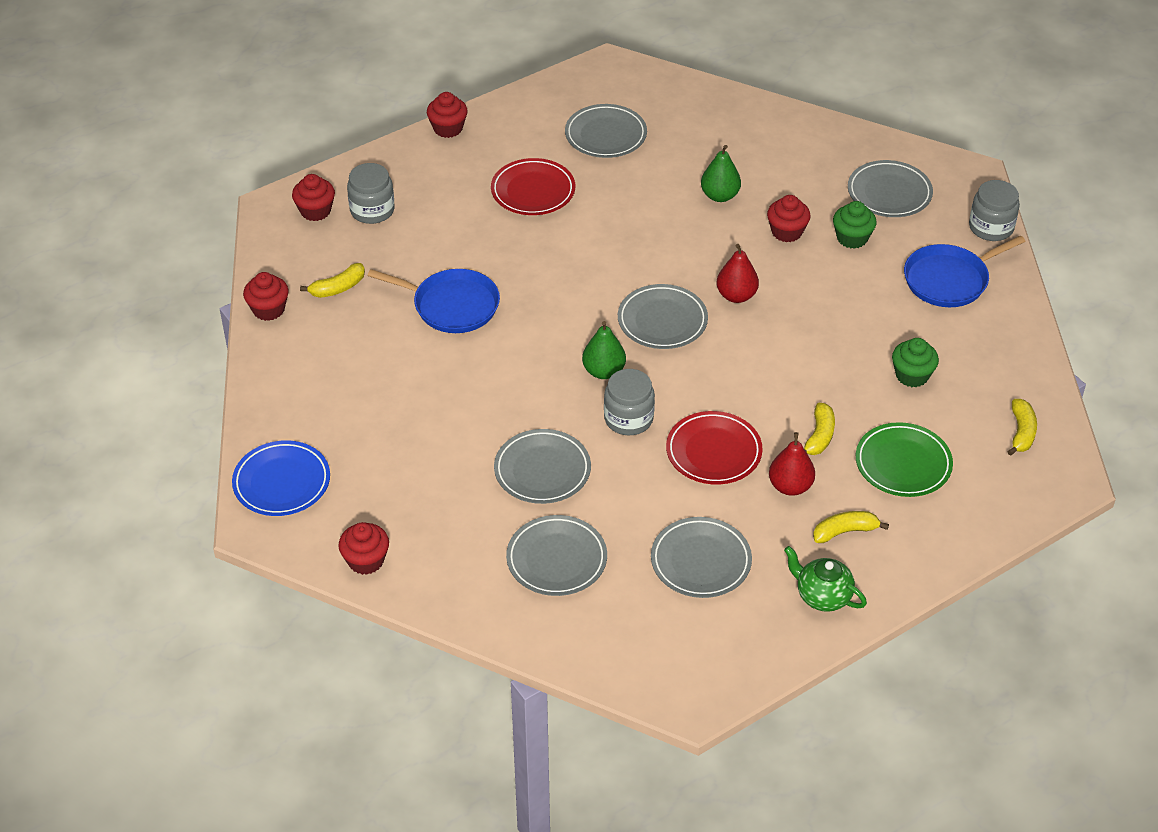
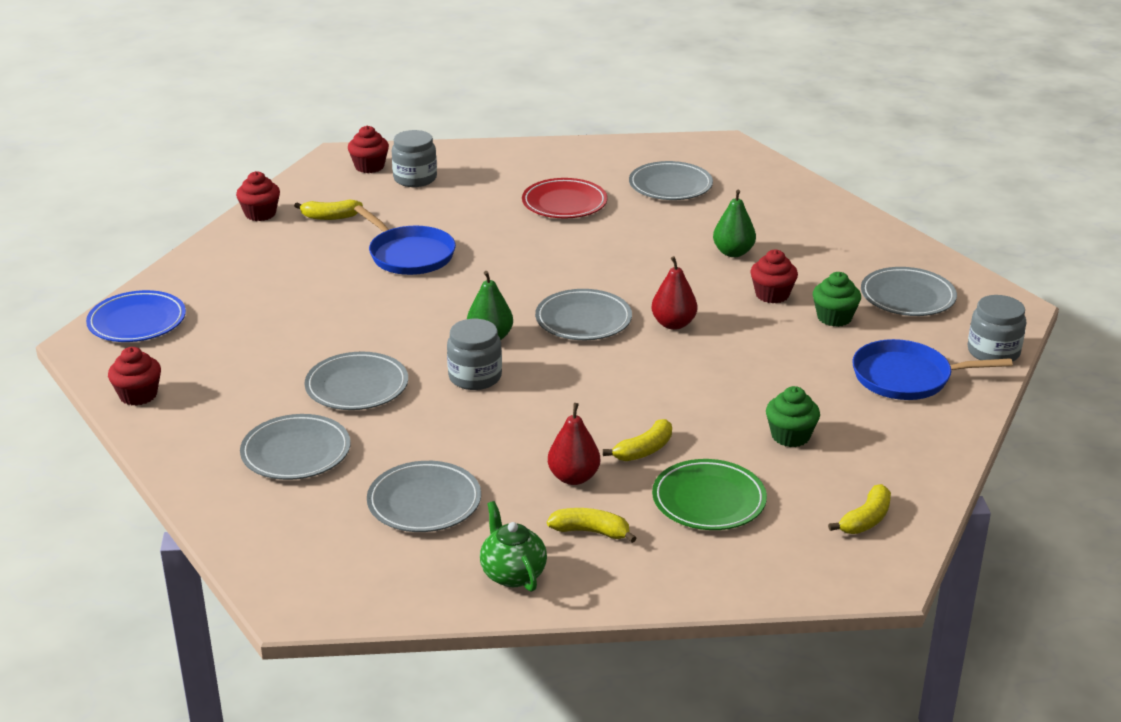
camera: 30 degrees right, 15 degrees down
red cupcake [427,92,467,138] -> none
red plate [666,411,763,484] -> none

